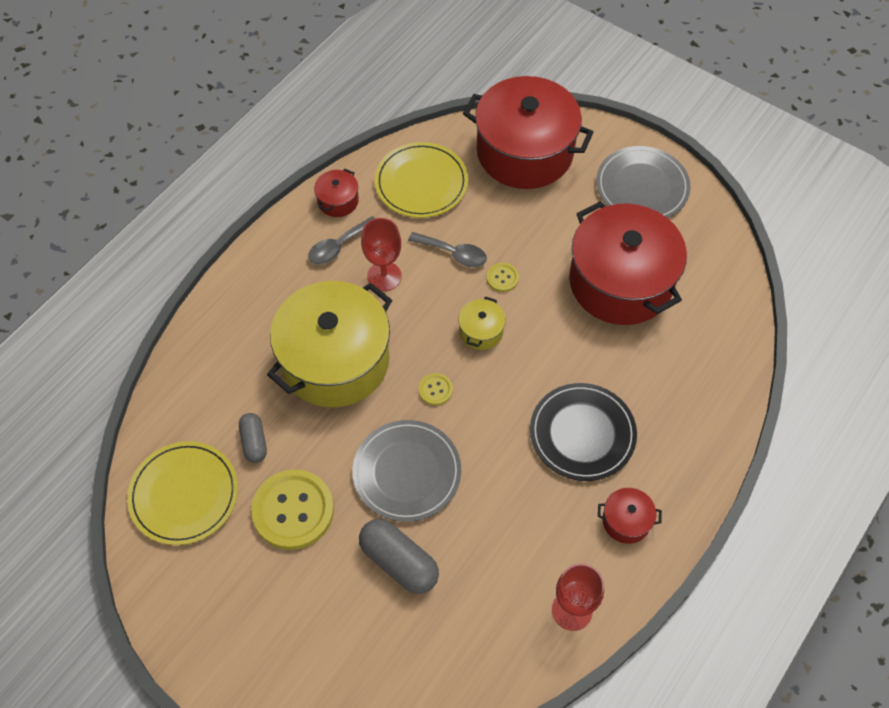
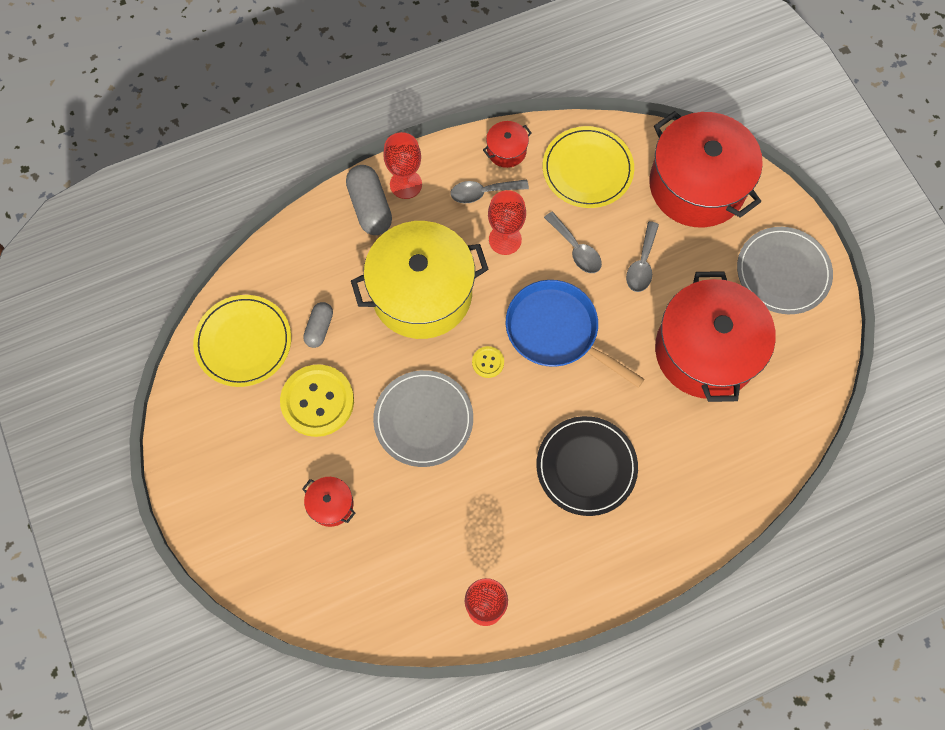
camera: 30 degrees right, 10 degrees up
grey capsule [359,519,439,594] -> grey capsule moved to [346,165,392,235]
yellow pot [458,296,506,350] -> blue pan [506,280,644,388]
yellow button [487,263,519,292] -> none
red pot [598,488,662,544] -> red pot moved to [302,477,355,527]
none -> red goblet [383,132,422,199]
none -> grey spoon [626,221,659,292]

